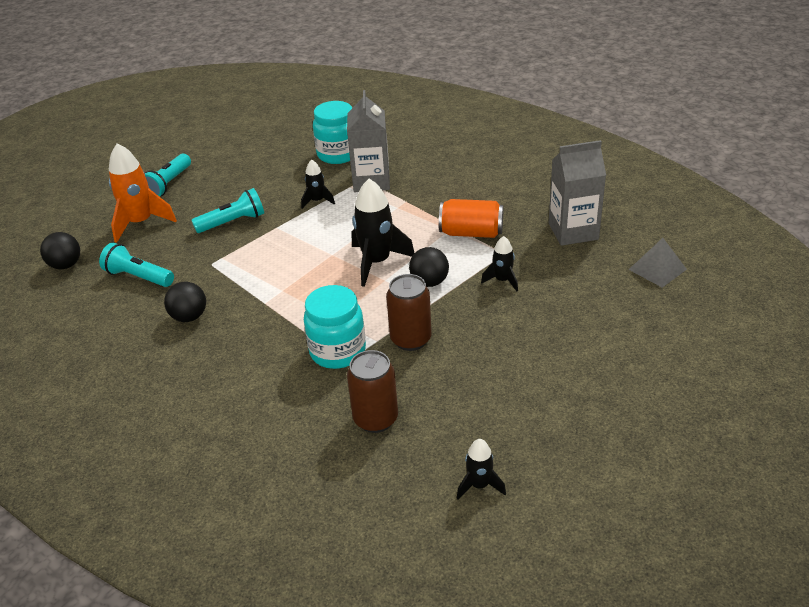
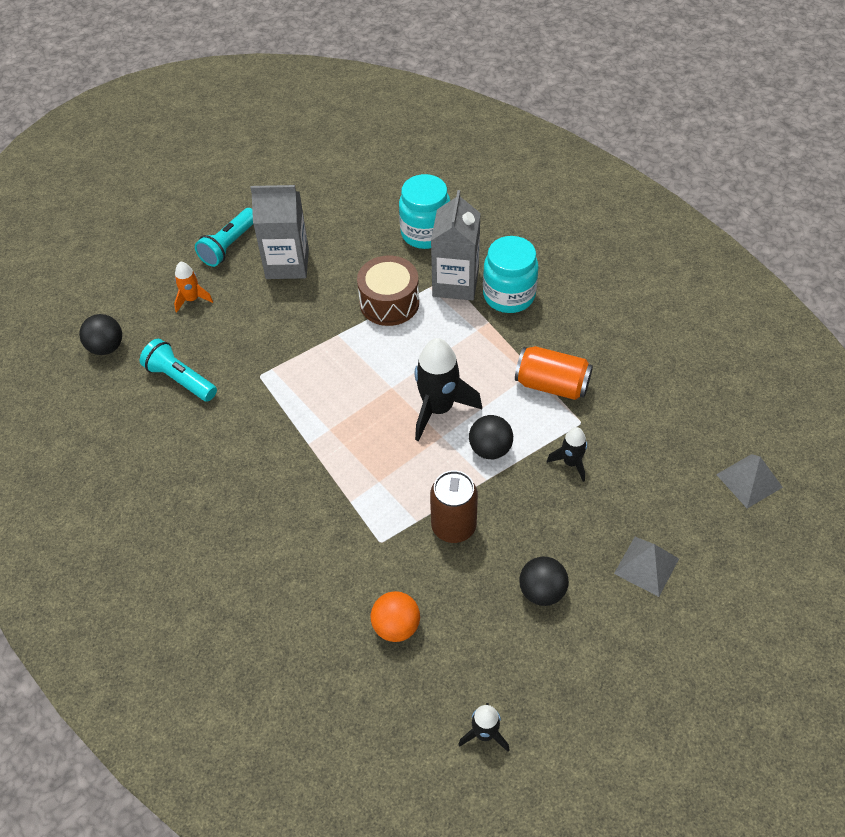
camera: 10 degrees right, 15 degrees up
orange rocket [109,143,177,243] -> orange rocket [174,262,213,313], size x0.54
black ball [164,282,206,322] -> black ball moved to [519,557,569,606]
turquoise flashlight [191,188,264,233] -> none
black rocket [301,160,335,209] -> brown drum [357,256,419,326]
turquoise jar [304,285,366,369] -> turquoise jar moved to [483,236,539,313]
brown can [347,350,398,433] -> orange ball [371,591,420,642]
grey carton [549,140,606,246] -> grey carton moved to [250,185,309,279]
none -> grey pyramid [614,537,679,597]

